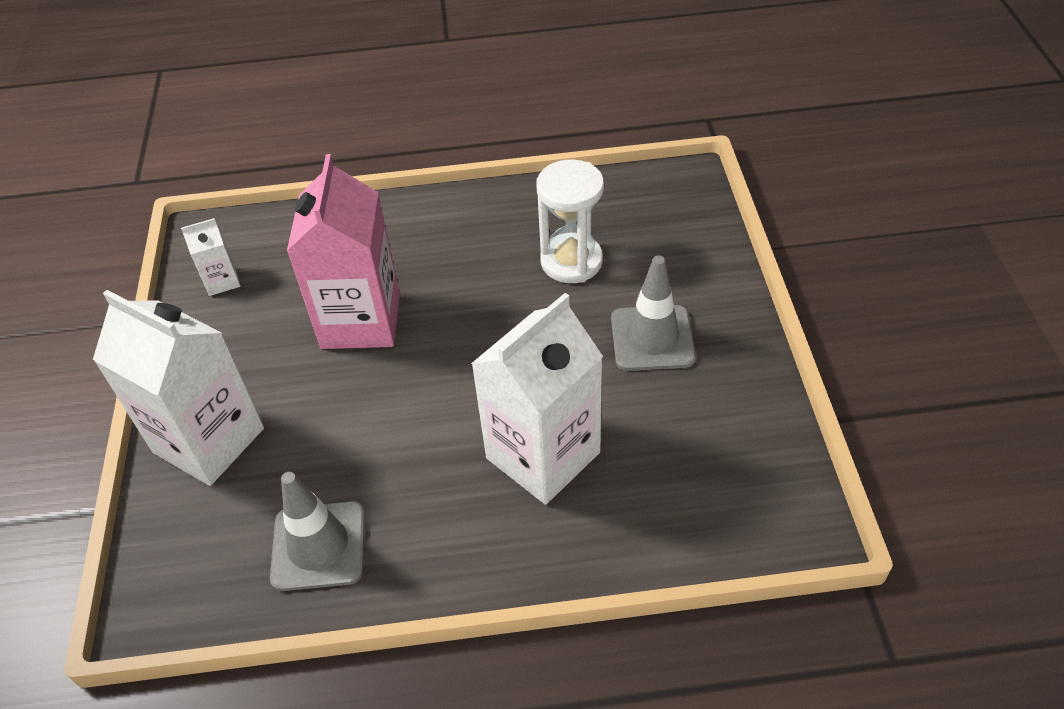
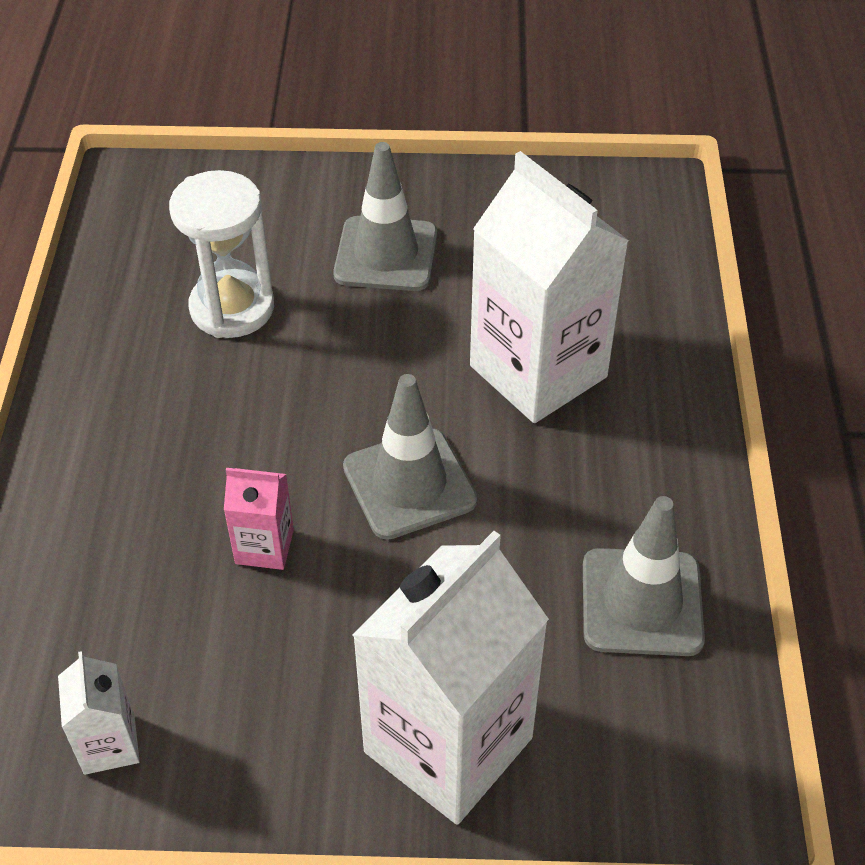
camera: 85 degrees left, 0 degrees up
pink carton [287,154,400,349] -> pink carton [224,468,294,570], size x0.45
none -> grey traffic cone [343,374,477,540]

